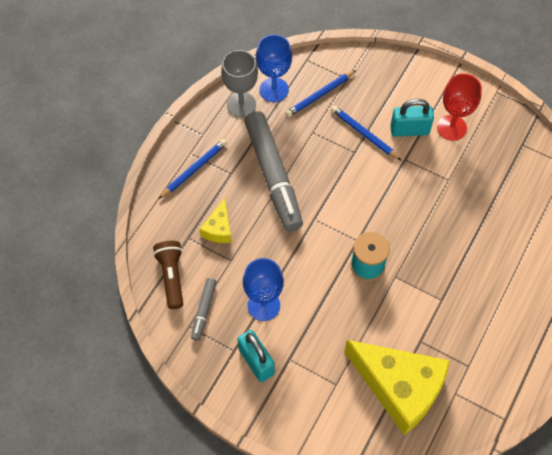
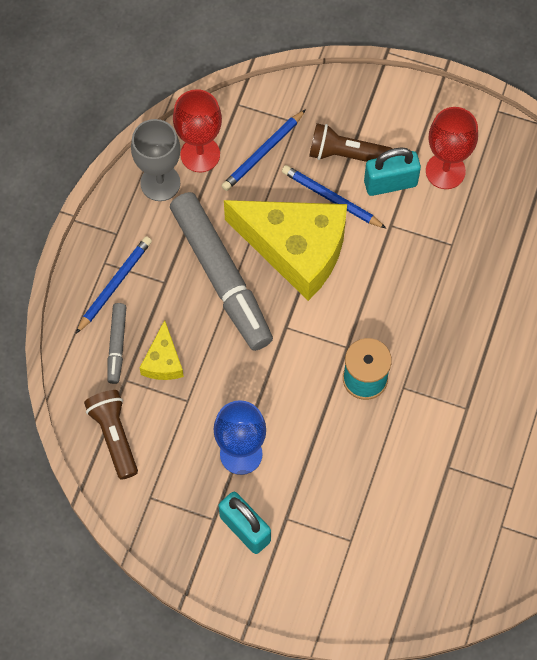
camera: 10 degrees left, 5 degrees up
grey marker [191,278,217,341] -> grey marker moved to [107,303,126,384]
blue goblet [256,34,292,102] -> red goblet [173,89,222,172]
yellow cheese [344,340,450,435] -> yellow cheese moved to [224,200,347,301]
none -> brown flashlight [309,123,392,162]

